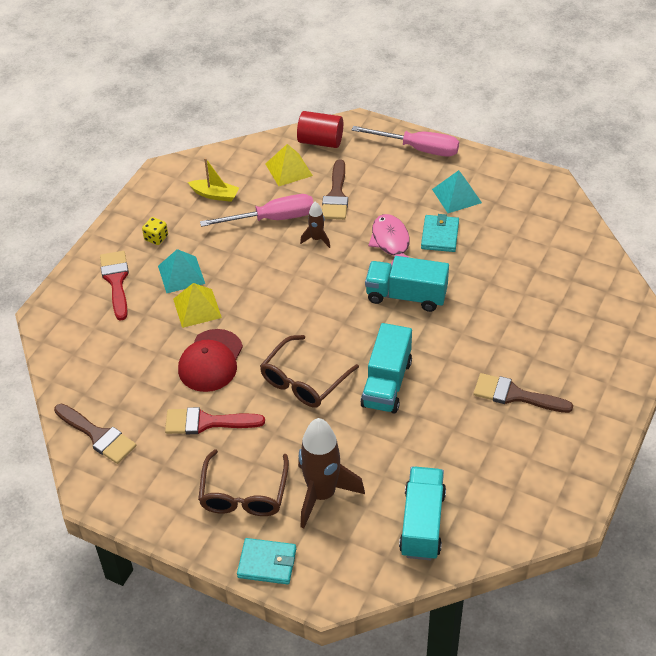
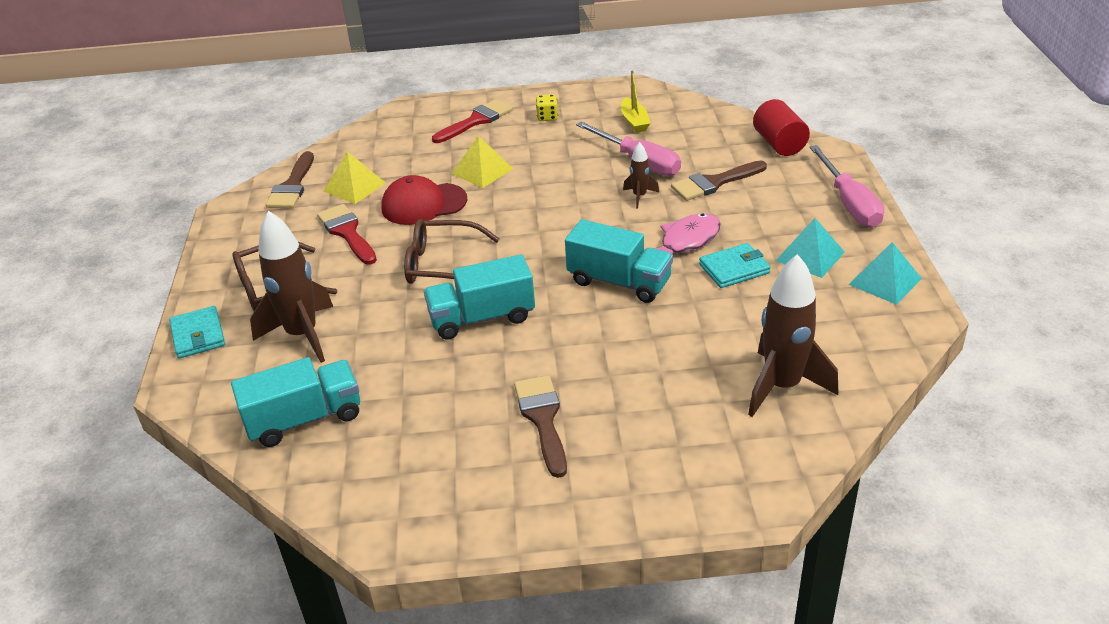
camera: 60 degrees right, 10 degrees down
turquoise pyramid [158,249,205,293] -> turquoise pyramid moved to [848,242,922,305]
yellow pyramid [265,144,313,186] -> yellow pyramid moved to [324,151,386,204]
turquoise truck [365,256,449,312] -> turquoise truck turned 135 degrees clockwise [565,219,673,303]
none -> brown rocket [748,254,838,417]

